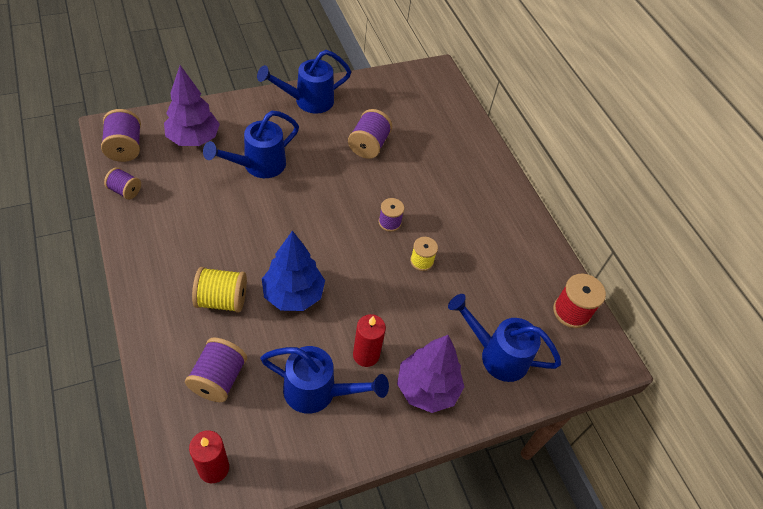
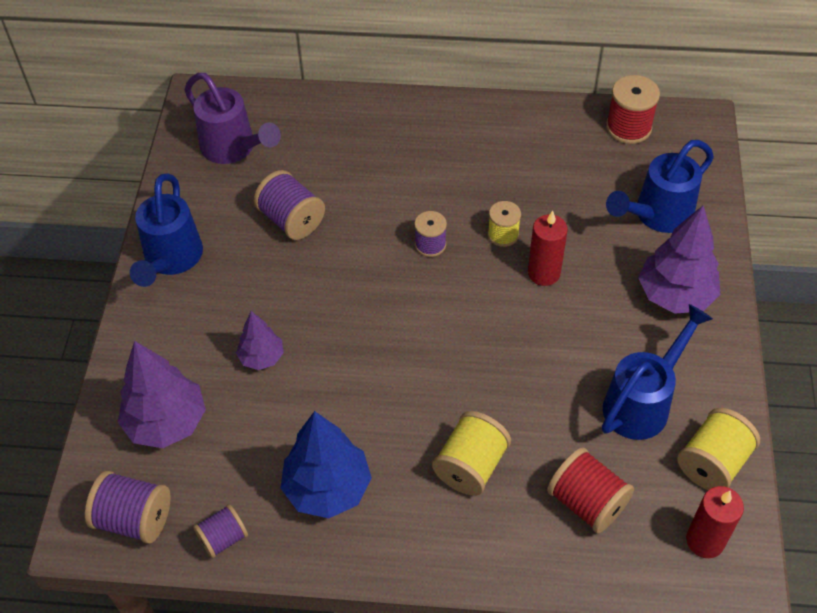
camera: 55 degrees left, 0 degrees up
purple spool [185,338,247,402] -> red spool [547,447,634,533]
blue watering can [203,111,299,178] -> purple tree [236,311,284,370]
blue tree [262,231,325,311] -> blue tree moved to [280,411,372,518]
red candle [353,314,386,367] -> red candle moved to [528,211,568,286]
none -> purple watering can [184,73,281,164]
none -> yellow spool [677,408,760,490]

